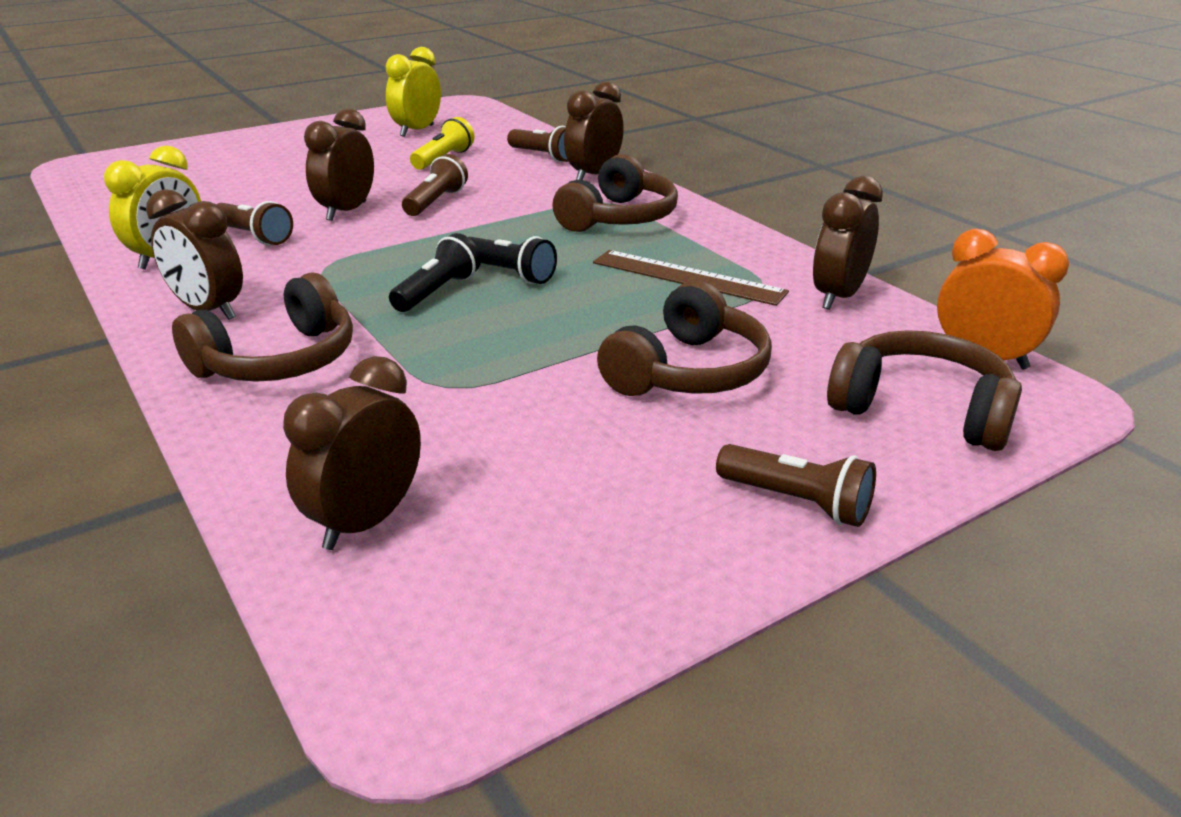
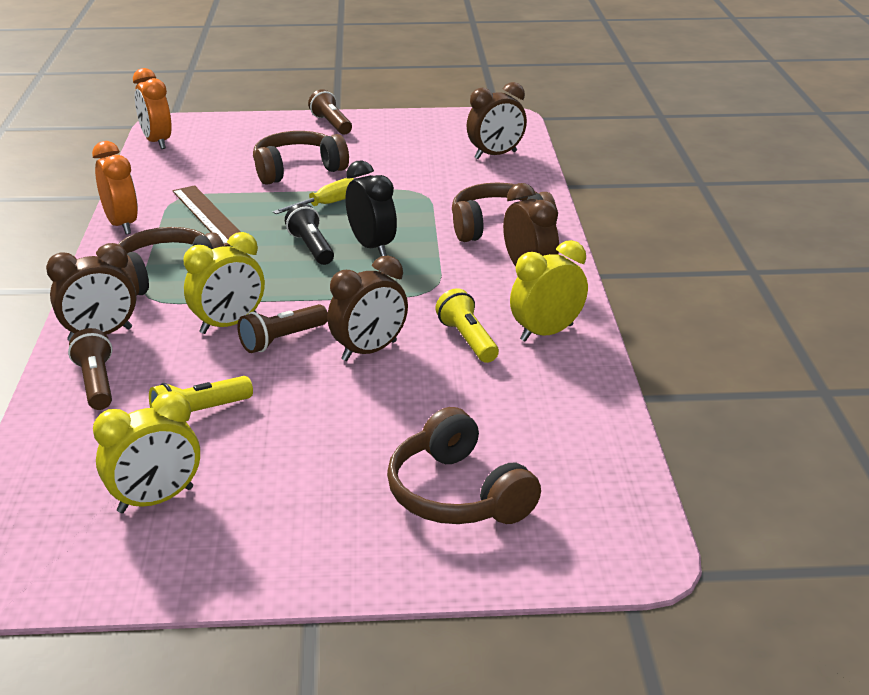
camera: 150 degrees left, 0 degrees up
brown flashlight [216,201,293,245] -> yellow flashlight [435,288,499,363]
black flashlight [389,233,481,312] -> black clock [346,160,397,256]
brown clock [813,176,883,310] -> none
brown headphones [827,330,1022,451] -> brown headphones moved to [387,407,541,524]
none -> orange clock [92,141,138,234]
none -> yellow clock [184,232,265,334]
none -> yellow screwdriver [273,178,354,214]

